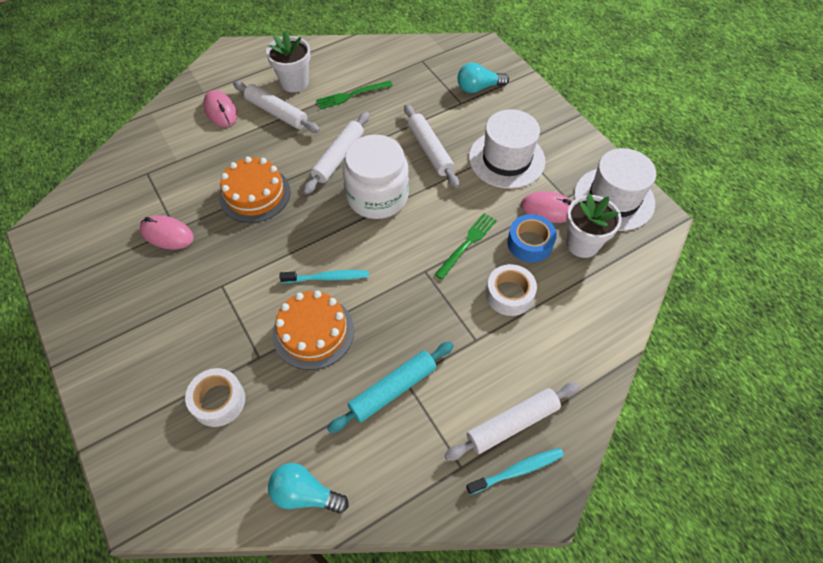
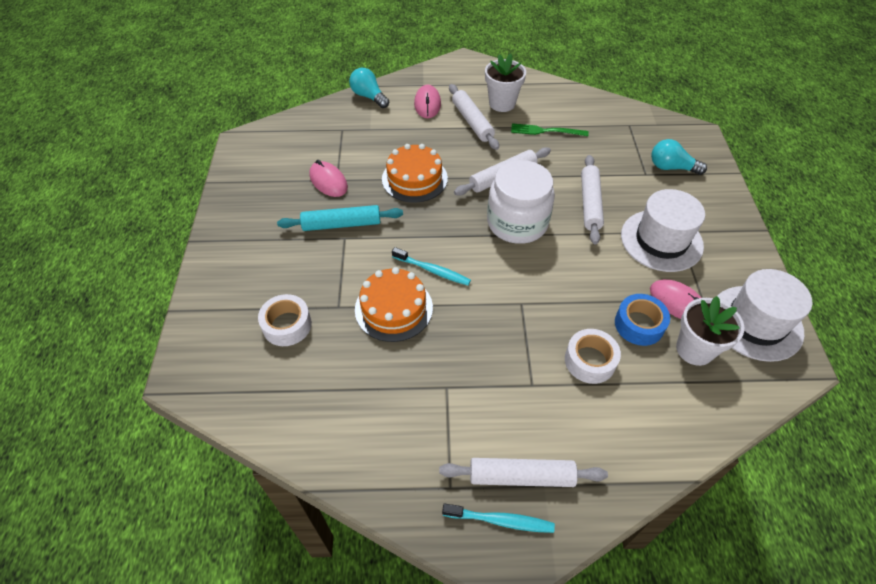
camera: 30 degrees right, 5 degrees down
turquoise light bulb [268,463,349,514] -> turquoise light bulb moved to [349,68,389,108]
turquoise rolling pin [327,342,454,433] -> turquoise rolling pin moved to [277,205,403,231]
green fork [434,213,497,280] -> none

